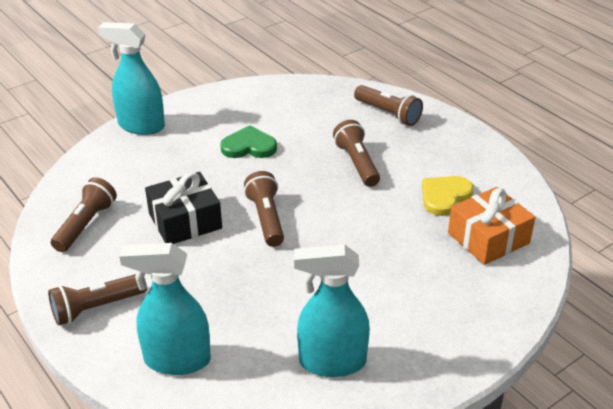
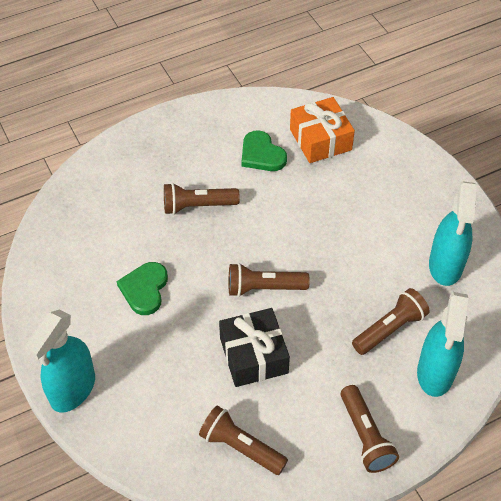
camera: 80 degrees left, 15 degrees up
brown flashlight [354,85,423,126] -> brown flashlight moved to [352,288,430,355]
yellow heart [422,176,473,216] -> green heart [241,130,287,171]

